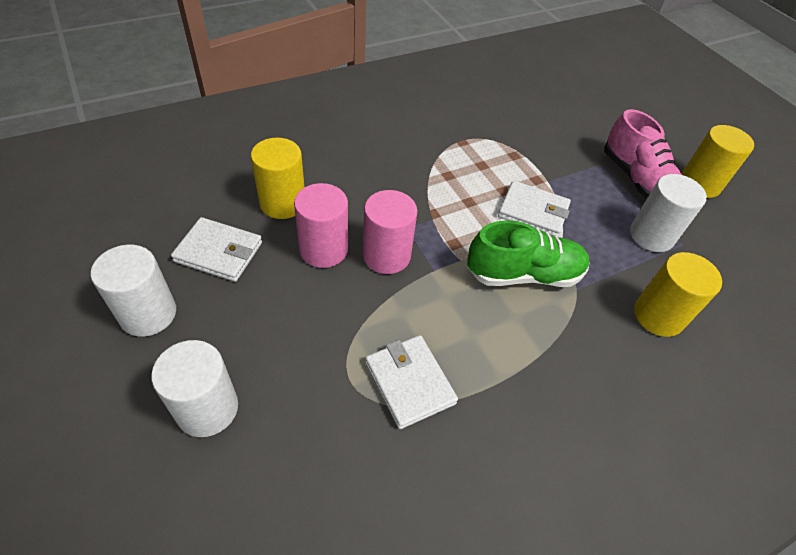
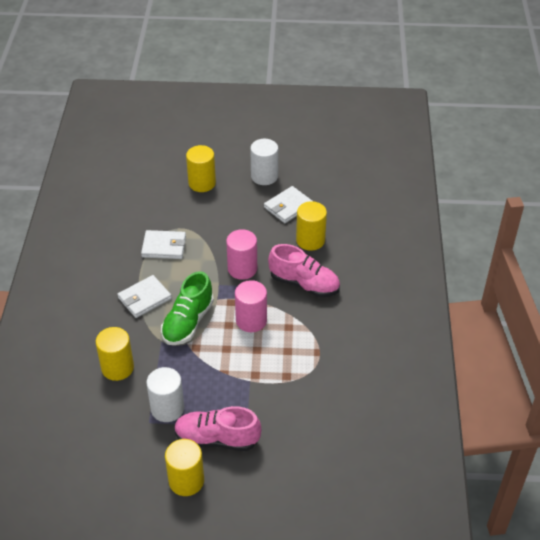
camera: 125 degrees right, 5 degrees down
white cylinder [151,340,238,437] -> yellow cylinder [186,145,216,192]
pink cylinder [294,183,348,268] -> pink cylinder moved to [235,280,267,332]
white wallet [498,181,571,237] -> white wallet moved to [117,275,172,318]
none -> pink shoe [268,244,340,297]

